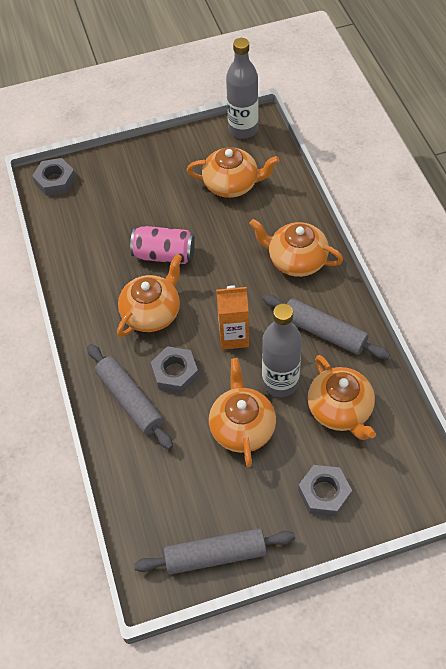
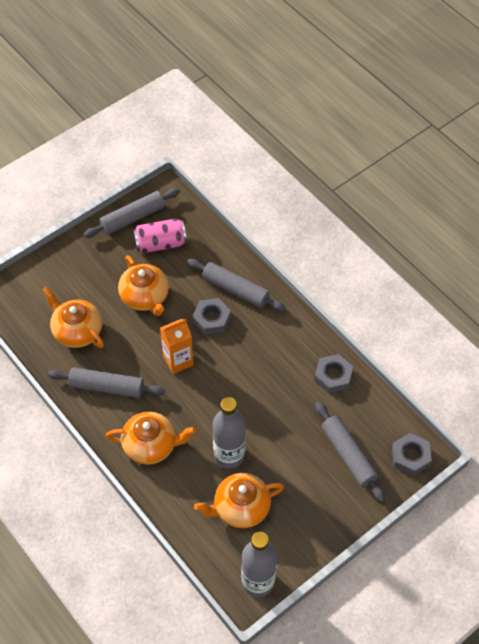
camera: 155 degrees right, 0 degrees up
orange teapot [117,254,182,337] -> none
pink can [130,226,195,264] -> pink can moved to [133,219,187,253]
grey bottle [262,304,302,397] -> grey bottle moved to [213,397,245,469]
grey nut [298,465,352,516] -> grey nut moved to [314,354,353,393]
none -> grey rolling pin [315,402,385,502]

